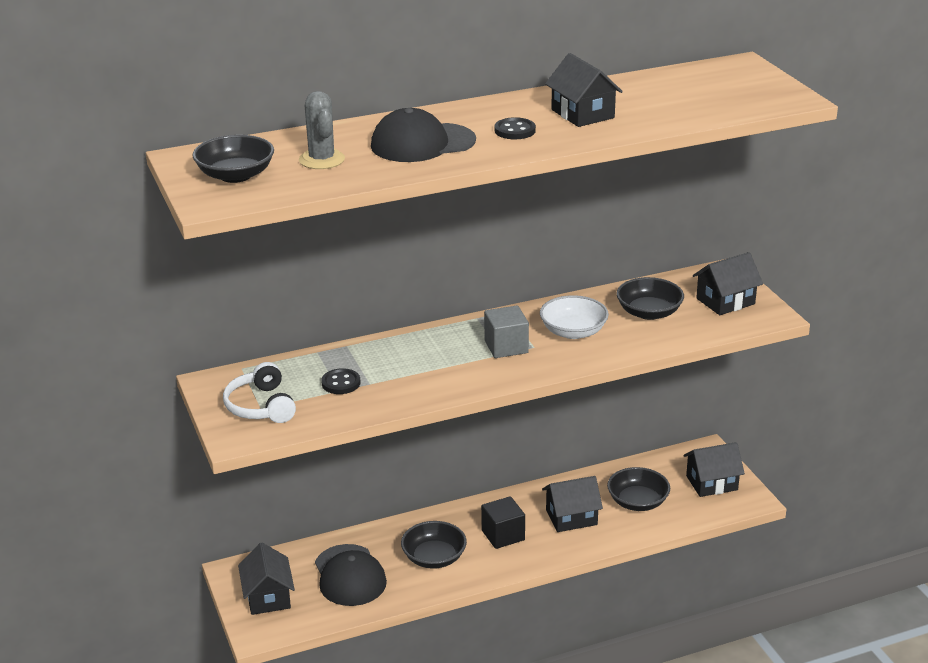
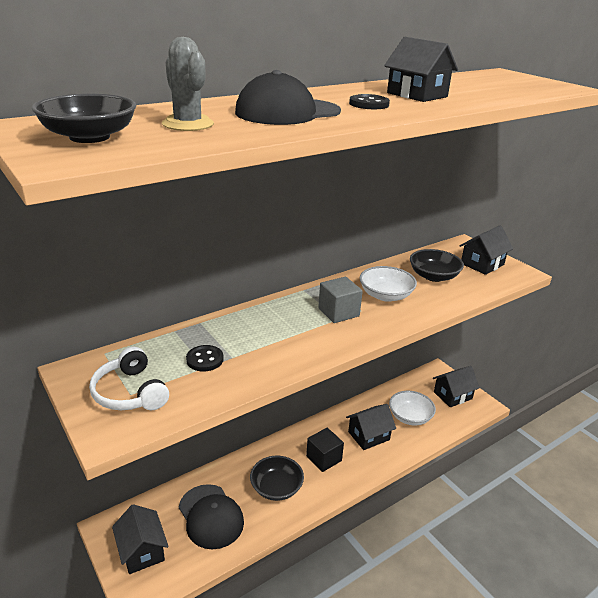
camera: 15 degrees left, 0 degrees up
black bowl [607,467,670,511] -> white bowl [389,391,436,425]

